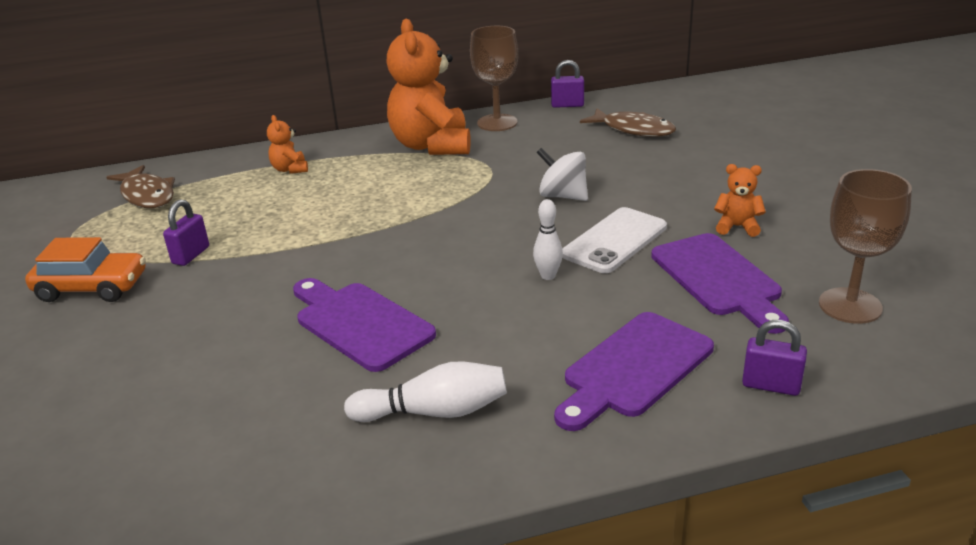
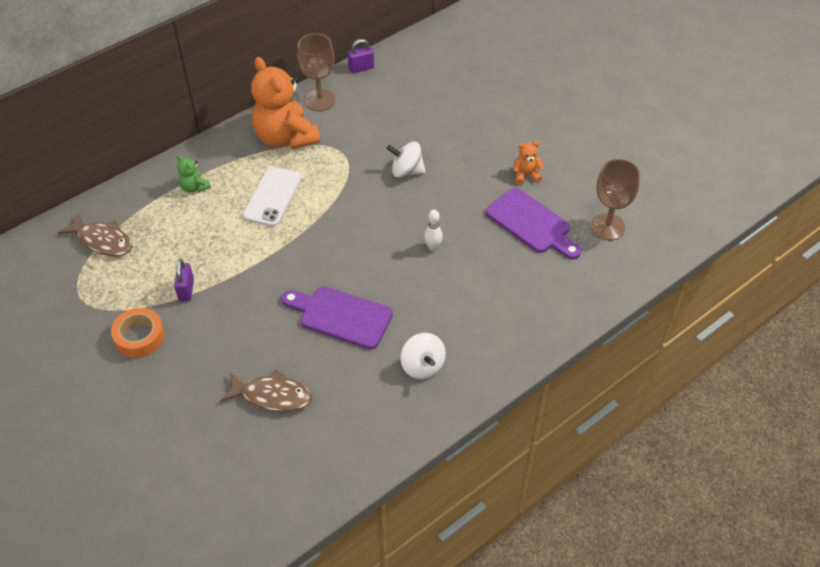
camera: 25 degrees left, 20 degrees up
orange car [25,237,146,302] -> orange tape [111,308,165,358]
orange teddy bear [267,115,308,174] -> green teddy bear [177,155,211,193]
white bowling pin [344,361,507,422] -> white spinning top [401,333,446,379]
purple cutting board [554,312,714,431] -> none
white phone [562,207,667,273] -> white phone moved to [242,167,302,227]
brown fish [580,108,676,137] -> brown fish moved to [221,370,312,412]
purple padlock [742,320,807,396] -> none

